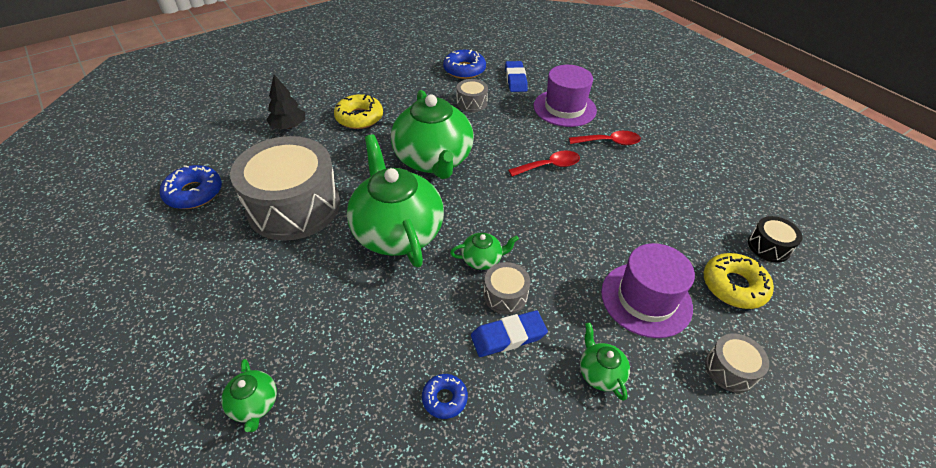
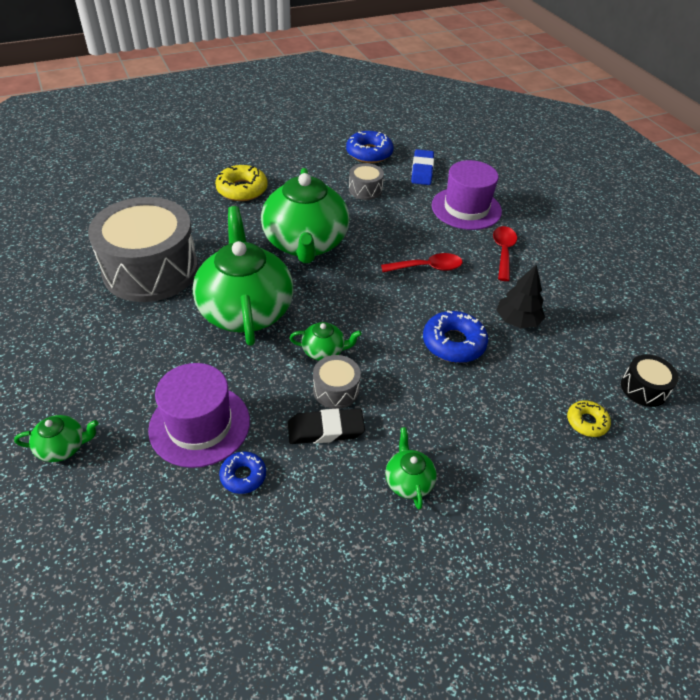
camera: 10 degrees right, 0 degrees up
blue donut [160,165,222,209] -> blue donut moved to [423,310,488,363]
green teapot [221,359,277,432] -> green teapot turned 90 degrees counterclockwise [14,415,98,462]
black tree [266,75,305,129] -> black tree moved to [497,264,545,328]
blue eraser [471,310,548,357] -> black eraser [288,408,365,444]
red spoon [569,131,641,145] -> red spoon turned 90 degrees counterclockwise [493,226,517,281]
purple hat [601,243,695,338] -> purple hat moved to [148,363,250,468]
yellow donut [704,253,774,309] -> yellow donut [567,400,611,437], size x0.59
grey drum [705,333,769,393] -> none

